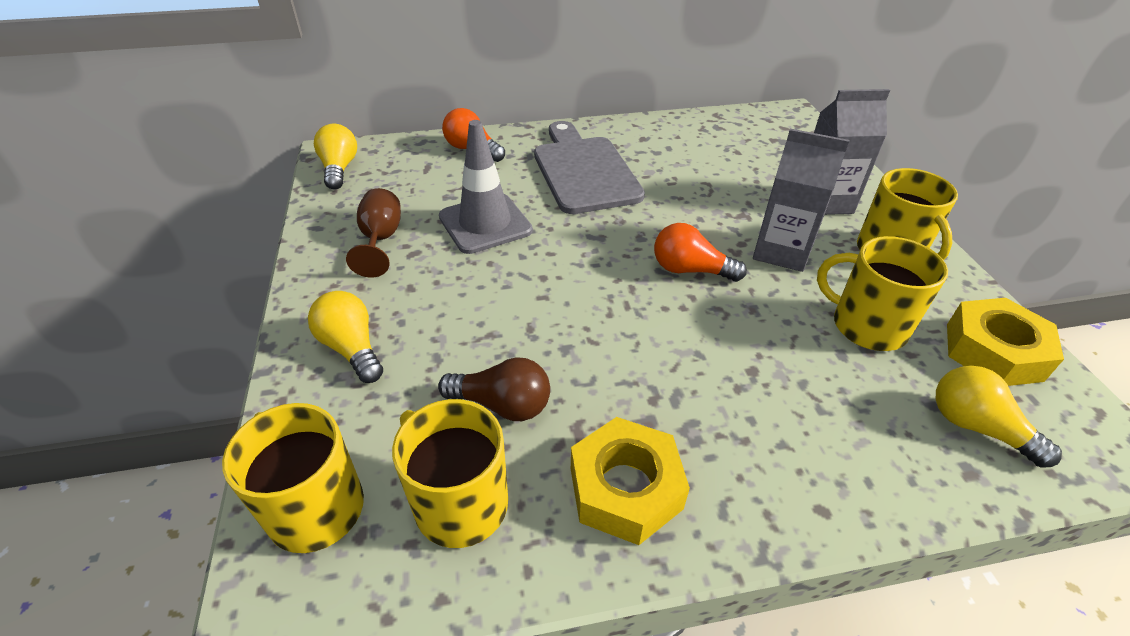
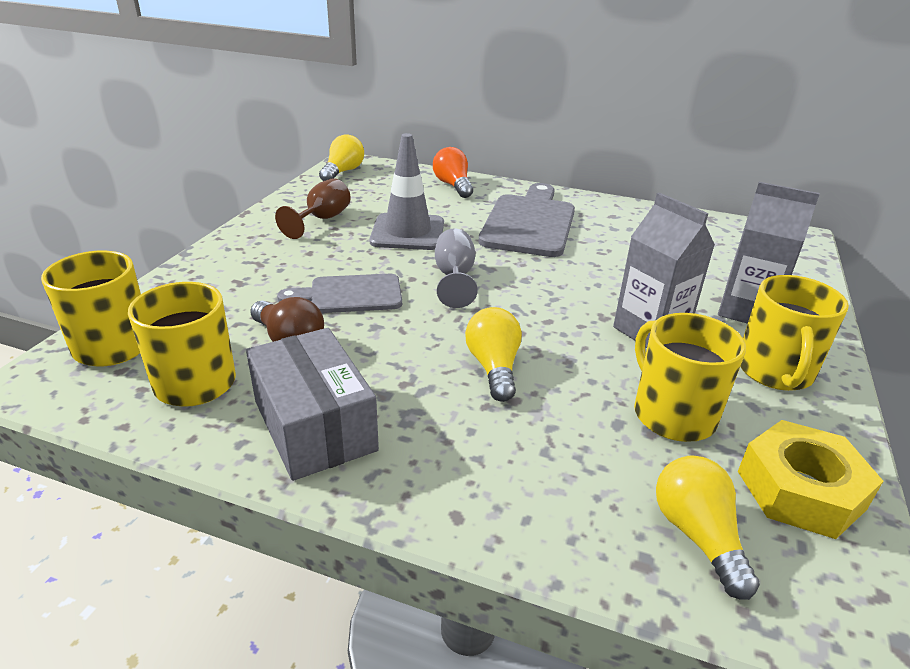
camera: 30 degrees right, 10 degrees down
yellow light bulb [308,291,383,383] -> yellow light bulb moved to [465,307,522,402]
yellow nut [571,417,690,545] -> grey box [246,328,379,481]
orange light bulb [654,223,747,282] -> none
none -> grey cutting board [277,274,402,313]
none -> grey goblet [435,229,478,308]

